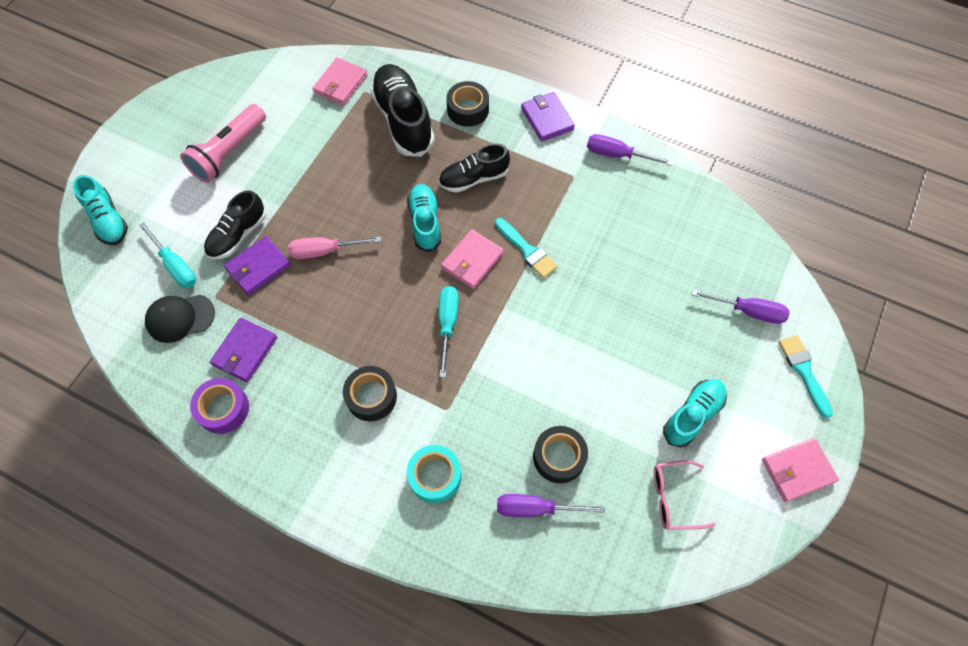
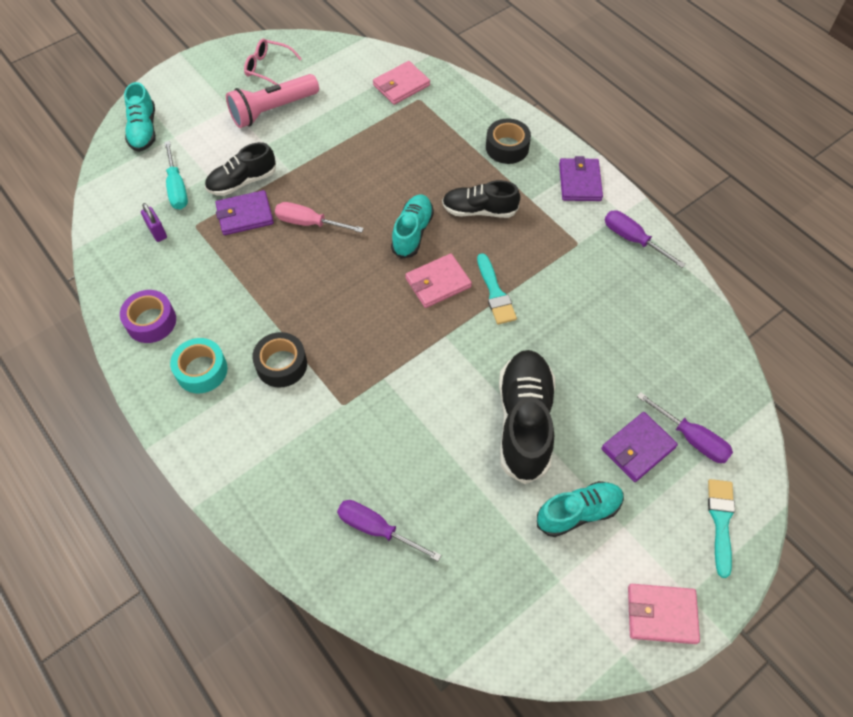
camera: 25 degrees right, 5 degrees down
black cap [145,295,215,343] -> purple padlock [141,203,167,242]
purple wallet [210,318,277,382] -> purple wallet moved to [601,412,678,482]
black shoe [370,64,435,157] -> black shoe moved to [499,350,555,484]
turquoise tape [407,445,461,503] -> turquoise tape moved to [170,338,228,393]
turquoise screwdriver [439,286,459,378] -> none
black tape [533,426,588,484] -> none
pink glasses [654,460,716,530] -> pink glasses moved to [244,39,302,85]

